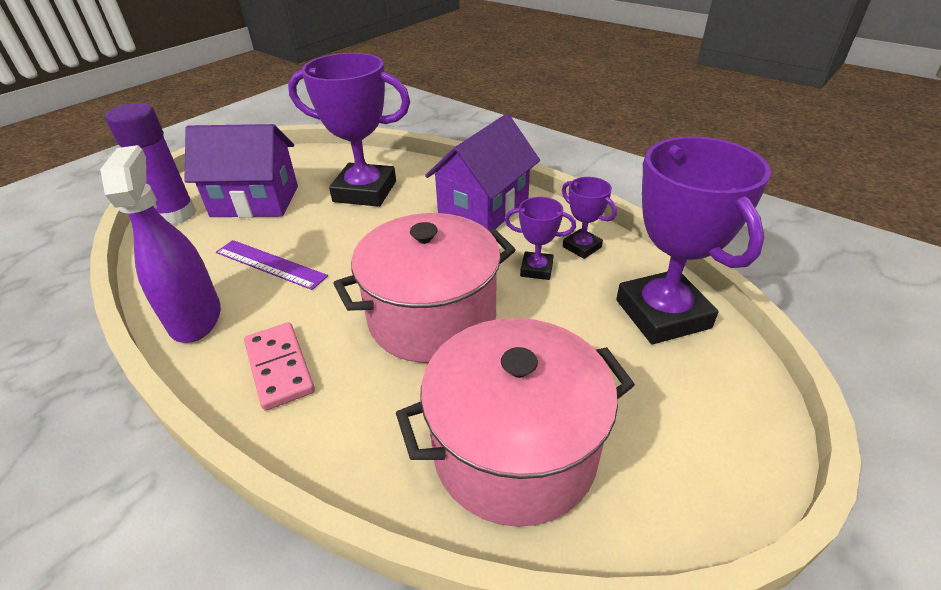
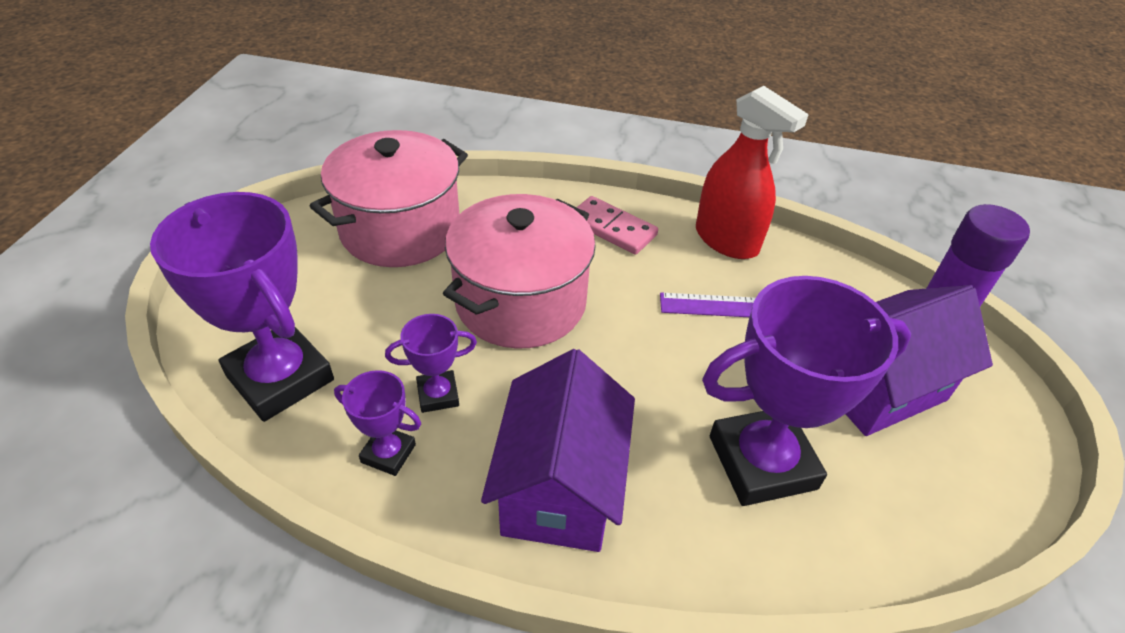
camera: 150 degrees right, 5 degrees up
purple spray bottle [100,145,221,343] -> red spray bottle [696,86,809,259]

